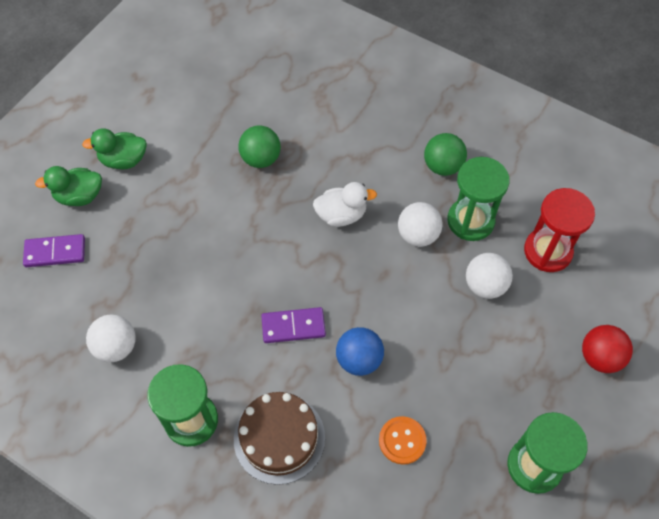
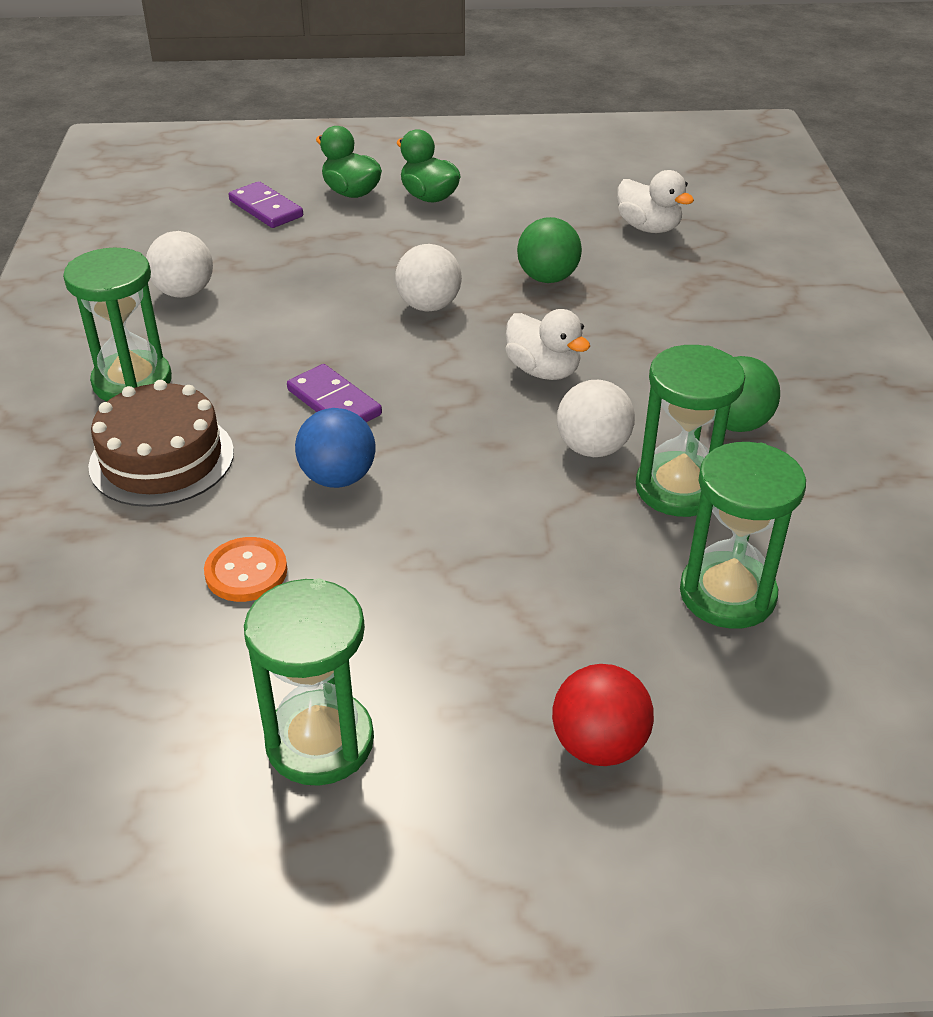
camera: 55 degrees right, 20 degrees down
white ball [466,253,513,299] -> white ball moved to [395,244,462,312]
red hourglass [524,188,595,272] -> green hourglass [680,442,806,629]
none -> white duck [617,170,694,233]

